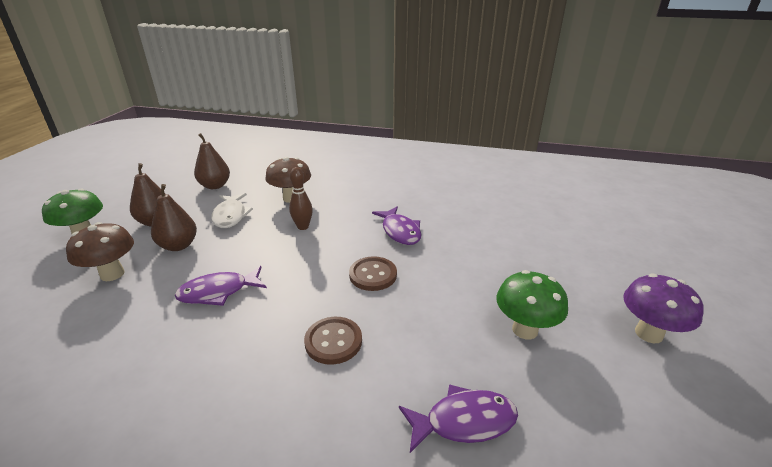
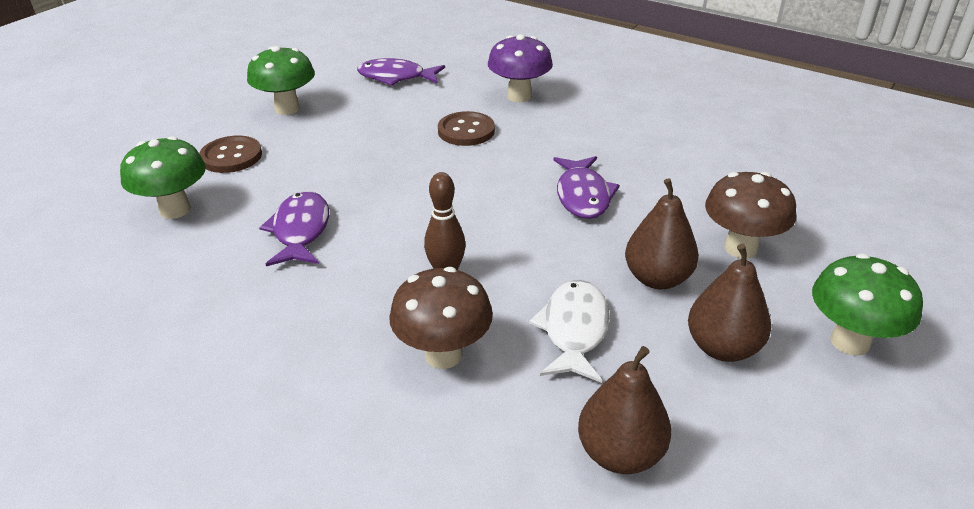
camera: 160 degrees left, 5 degrees up
purple fish [175,266,267,306] -> purple fish turned 90 degrees clockwise [553,156,620,219]
brown button [349,256,397,291] -> brown button moved to [199,136,262,173]
purple mushroom [623,274,704,343] -> purple mushroom moved to [488,34,553,102]
none -> green mushroom [120,136,206,219]

